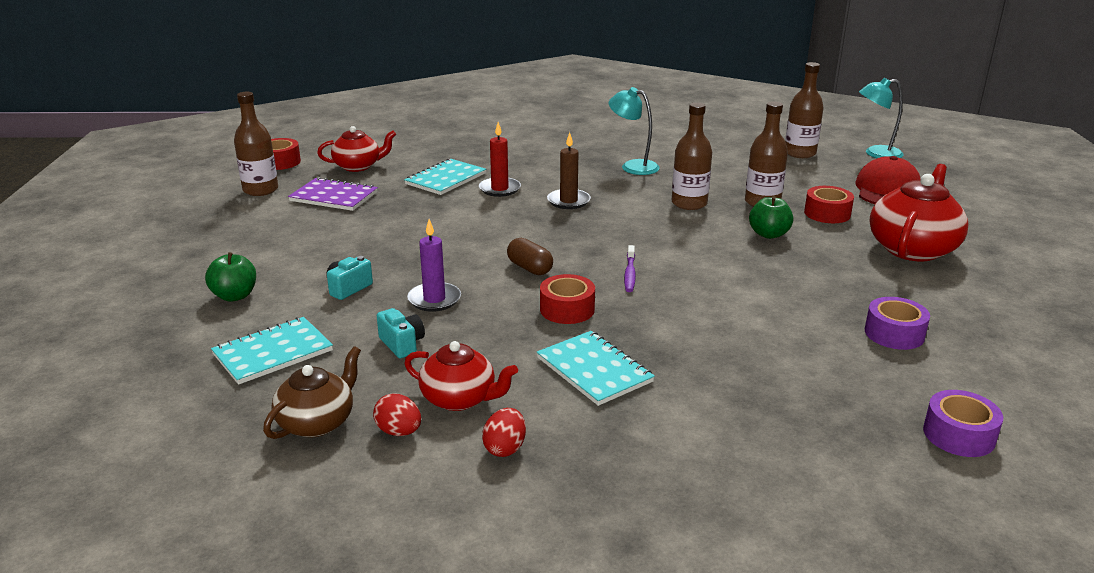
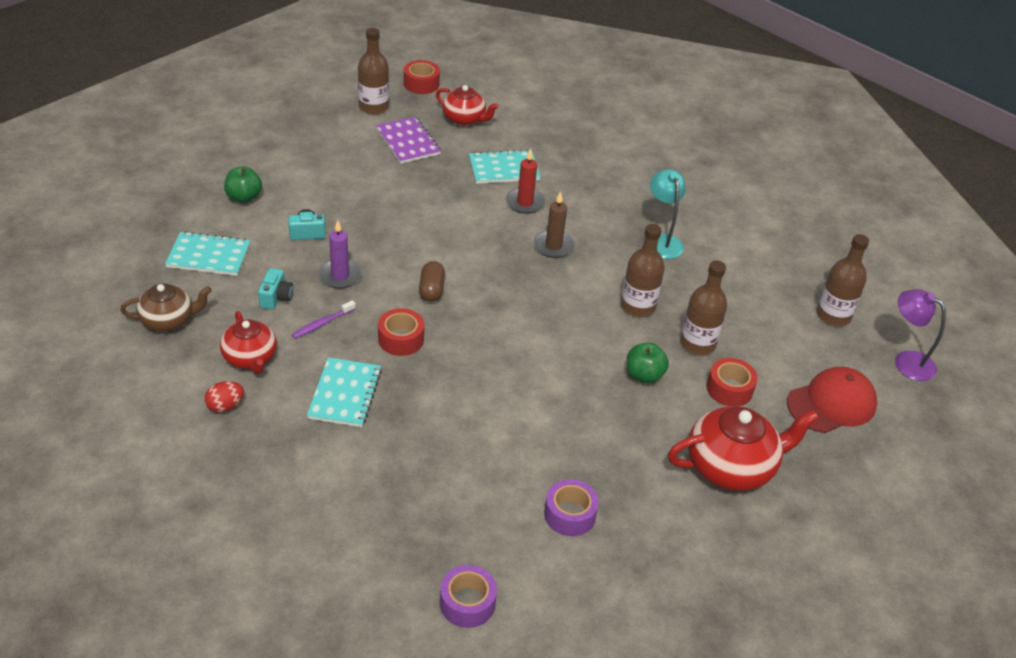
camera: 40 degrees right, 15 degrees up
red egg [373,393,421,436] -> none
purple toothbrush [624,245,636,292] -> purple toothbrush moved to [292,300,356,338]
turquoise lamp [859,78,904,158] -> purple lamp [895,289,946,381]

